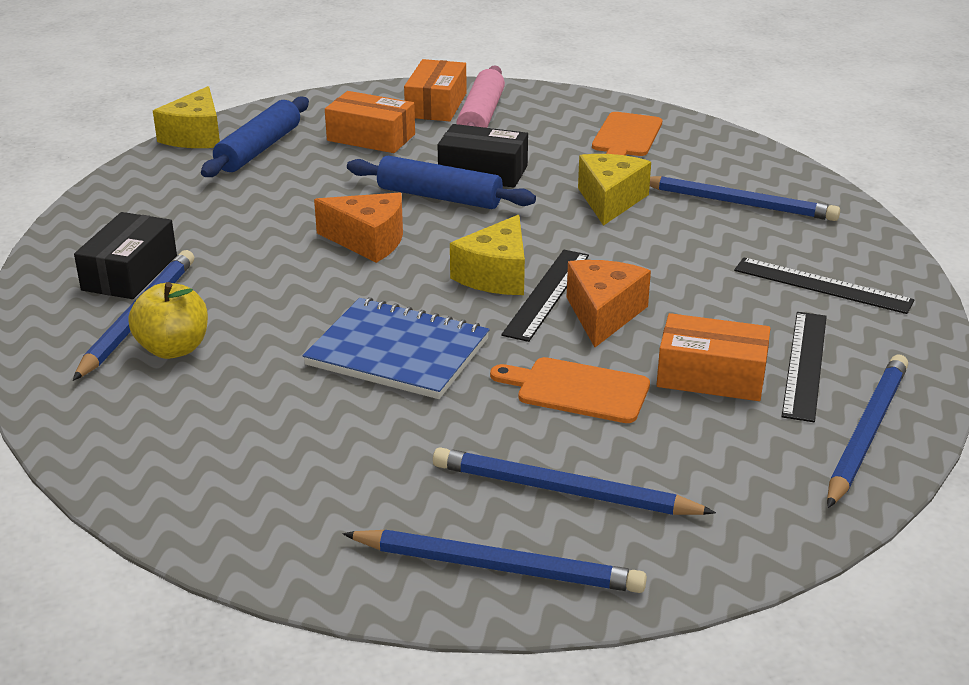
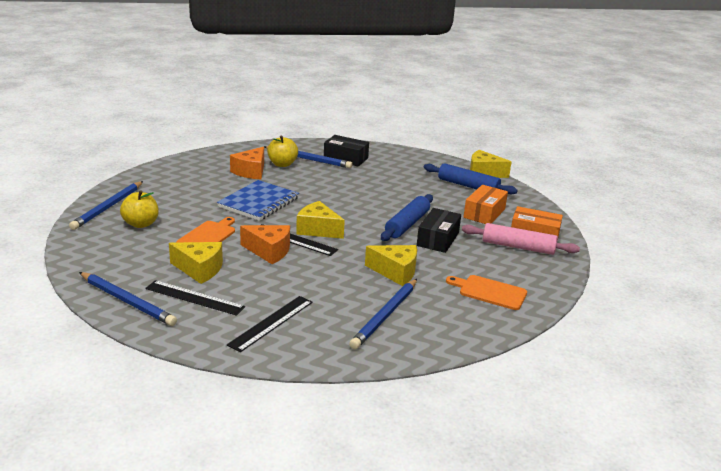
camera: 95 degrees right, 5 degrees down
orange cheese [314,193,403,263] -> orange cheese moved to [230,147,264,179]
blue pencil [433,447,716,515] -> yellow apple [120,190,159,228]
orange box [657,313,770,401] -> yellow cheese [169,242,223,284]

